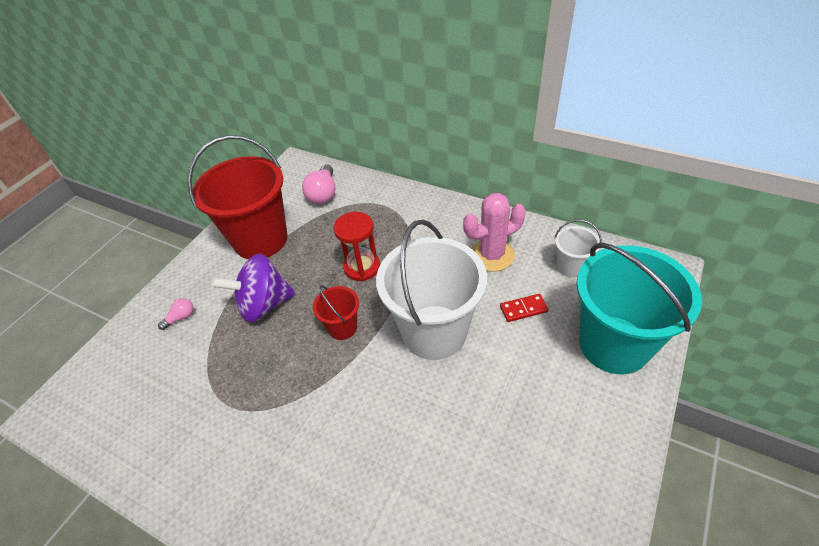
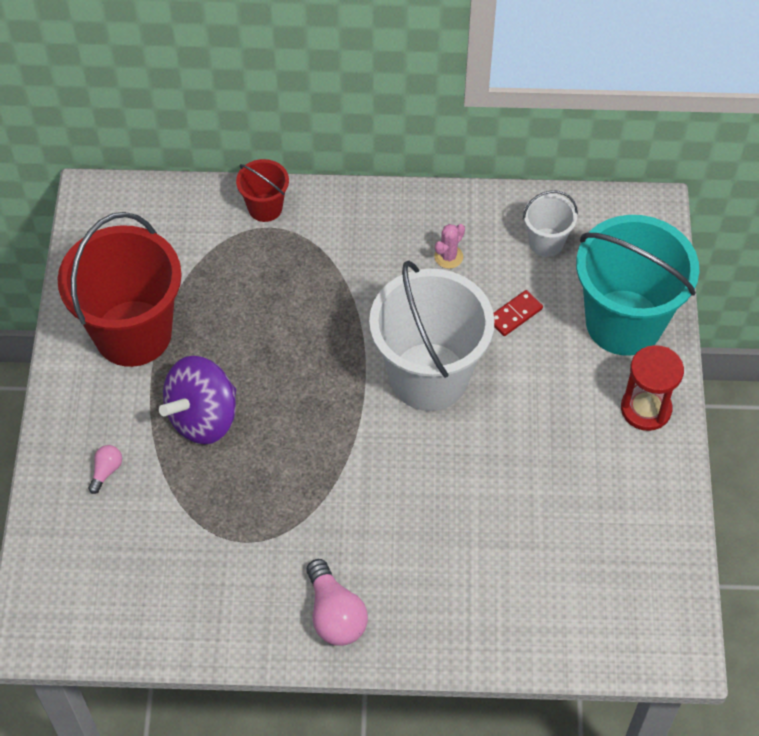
camera: 30 degrees left, 10 degrees up
pink light bulb [302,164,335,204] -> pink light bulb moved to [306,559,368,646]
red bucket [313,285,359,340] -> red bucket moved to [236,159,289,222]
red hourglass [333,212,380,281] -> red hourglass moved to [621,345,684,431]
pink cactus [463,193,526,272] -> pink cactus [434,224,465,269], size x0.50

